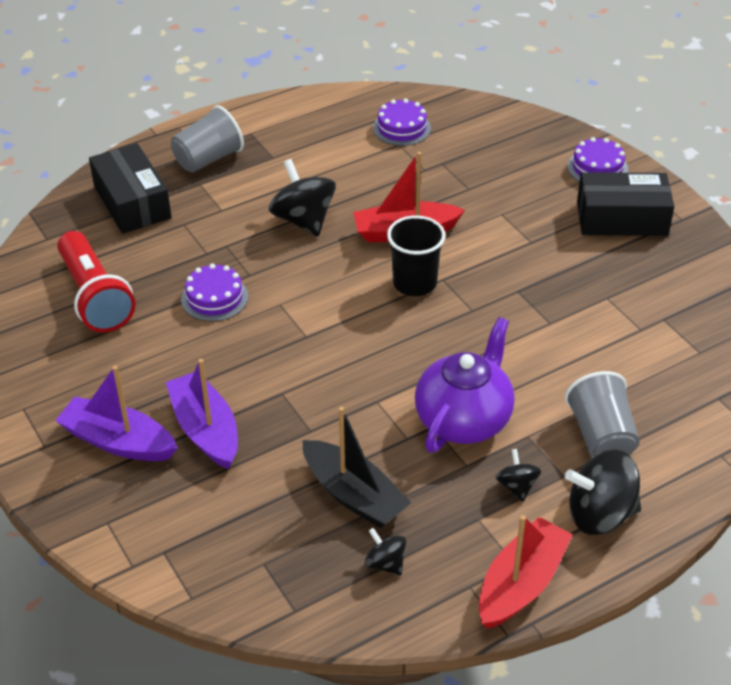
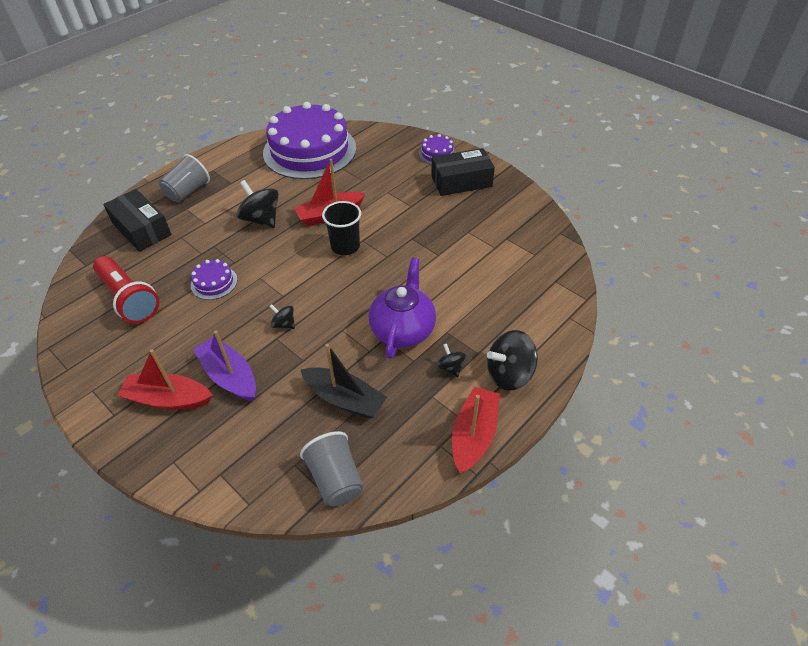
camera: 15 degrees left, 5 degrees up
purple boat [55,365,178,461] -> red boat [117,349,213,410]
black spinning top [365,528,406,576] -> black spinning top moved to [269,304,295,329]
purple cake [373,99,431,146] -> purple cake [263,102,356,179], size x2.49
grey cup [565,371,639,458] -> grey cup moved to [300,431,363,506]

